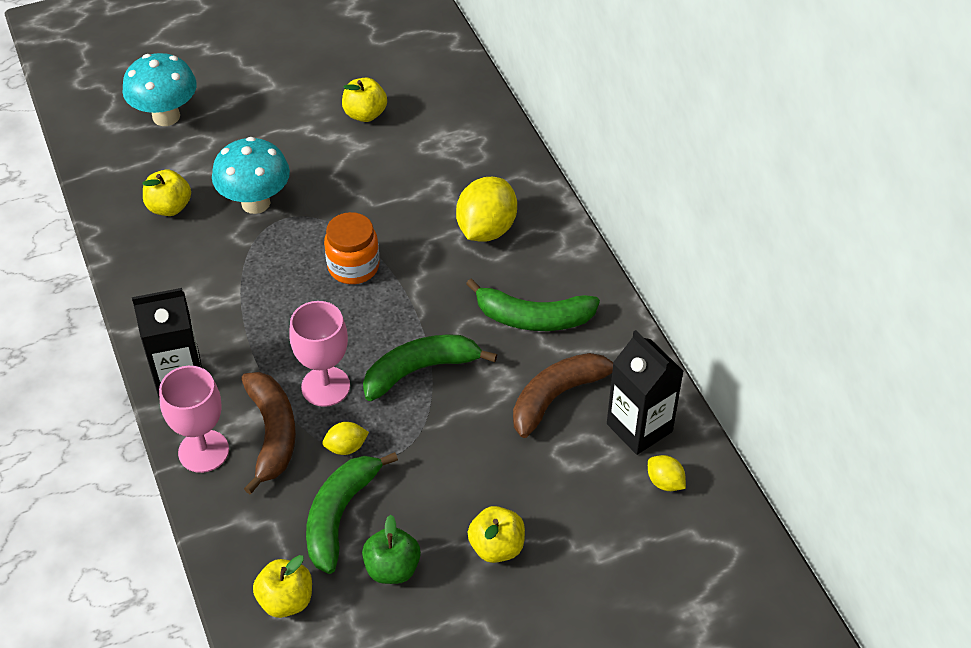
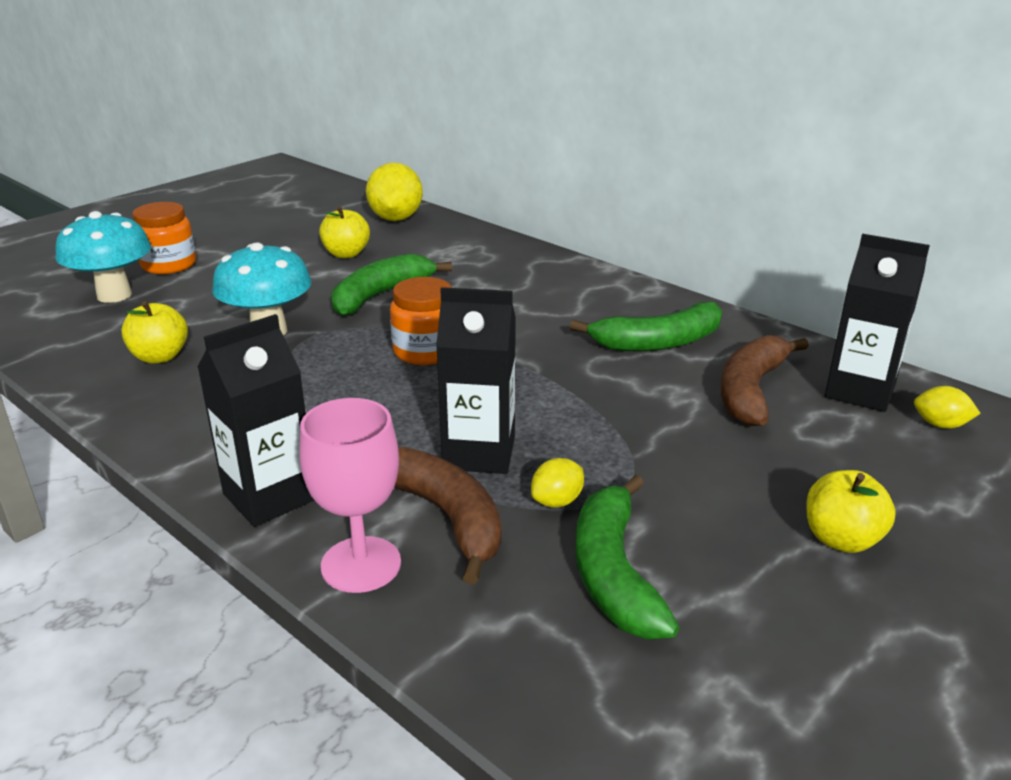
camera: 25 degrees left, 20 degrees down
yellow apple [253,555,312,618] -> none
pink goblet [289,301,350,407] -> black carton [436,287,516,474]
green apple [362,515,421,584] -> none
green banana [363,334,497,401] -> green banana moved to [331,254,452,316]
yellow lemon [456,177,517,242] -> yellow lemon moved to [366,162,423,221]
none -> orange jar [133,202,196,274]

